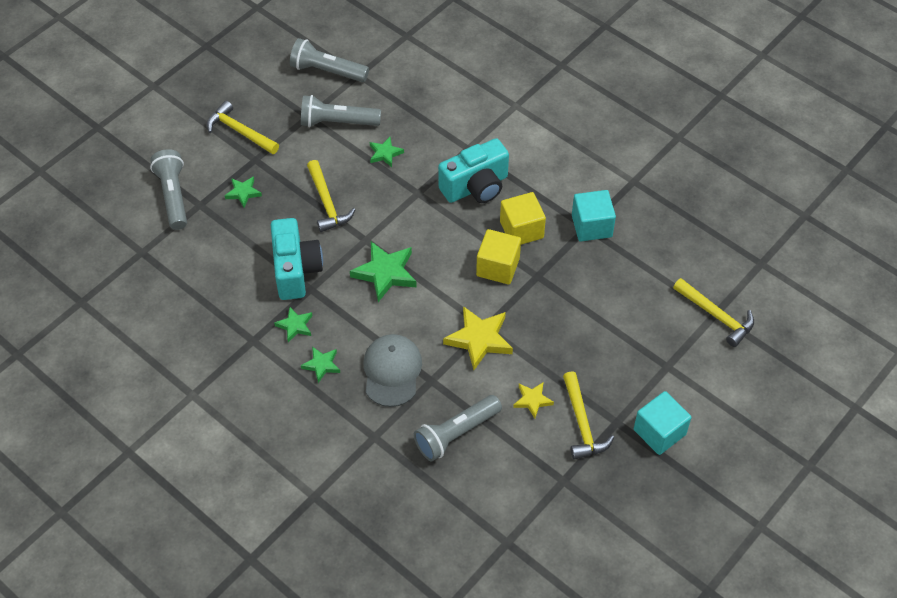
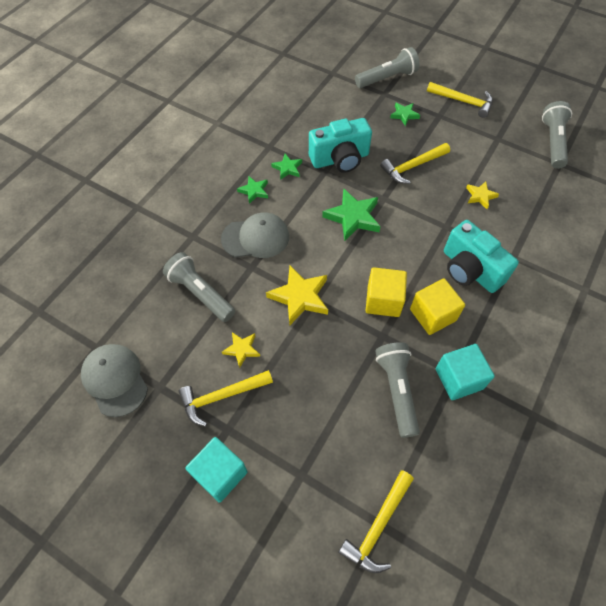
camera: 80 degrees right, 5 degrees up
yellow hammer [207,101,279,154] -> yellow hammer turned 90 degrees clockwise [427,82,493,118]
grey flashlight [301,95,381,127] -> grey flashlight moved to [375,342,420,438]
green star [370,137,404,167] -> yellow star [466,181,499,209]
none -> grey cap [81,344,148,417]

